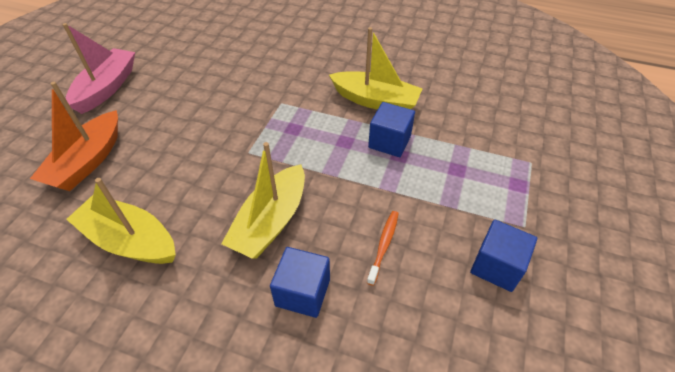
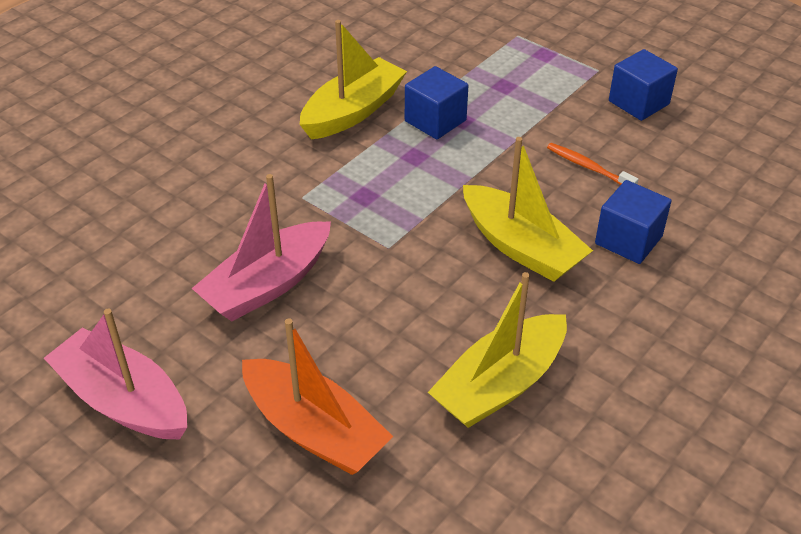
camera: 70 degrees left, 5 degrees down
none -> pink boat [192,174,331,321]

